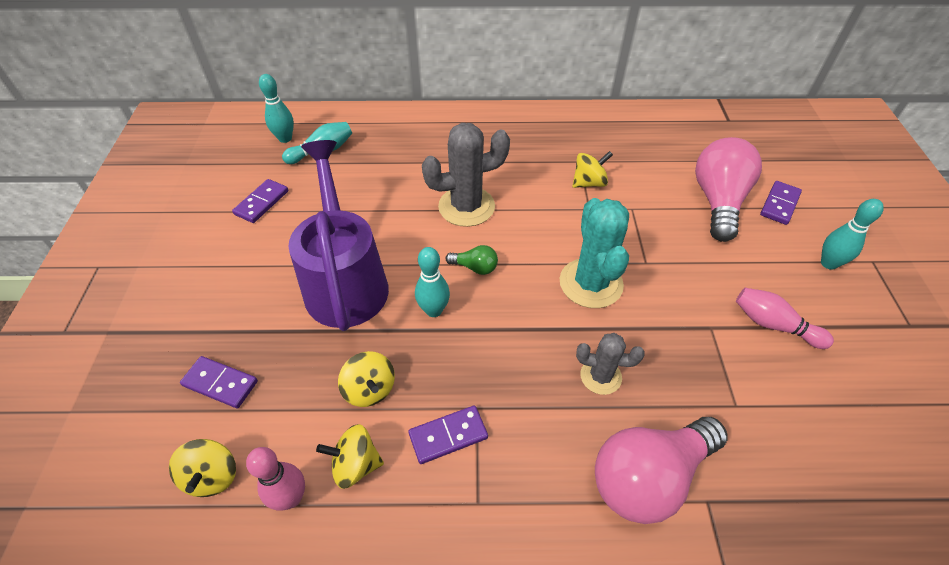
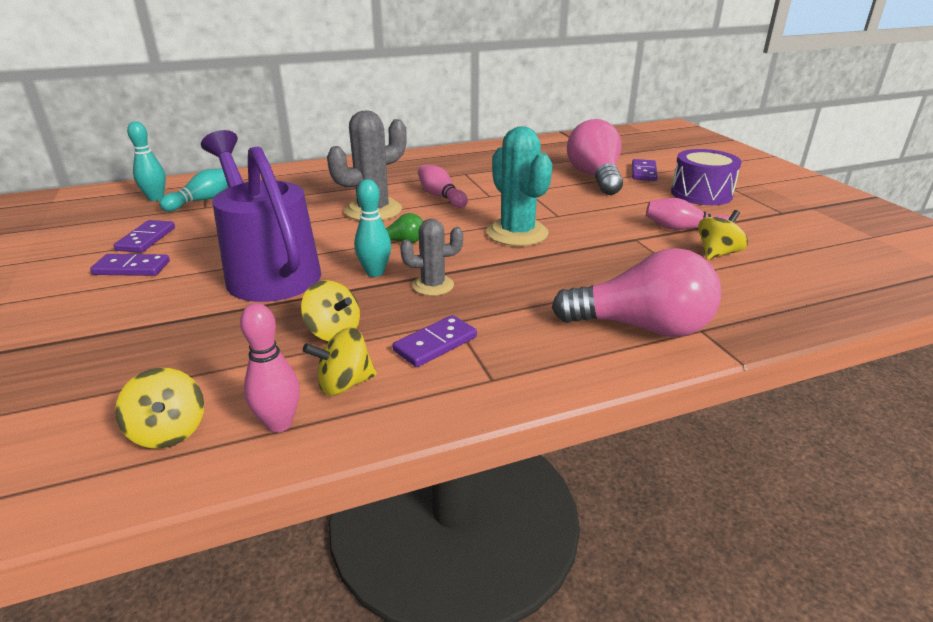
camera: 20 degrees left, 20 degrees down
purple domino [180,356,258,409] -> purple domino moved to [90,254,170,276]
yellow spinning top [572,151,613,188] -> yellow spinning top moved to [698,210,748,260]
grey cactus [576,333,645,395] -> grey cactus moved to [400,219,463,296]
pink light bulb [595,417,728,524] -> pink light bulb turned 120 degrees counterclockwise [552,248,721,337]
turquoise bowling pin [821,199,884,270] -> purple drum [671,149,742,205]
none -> pink bowling pin [418,165,468,208]

